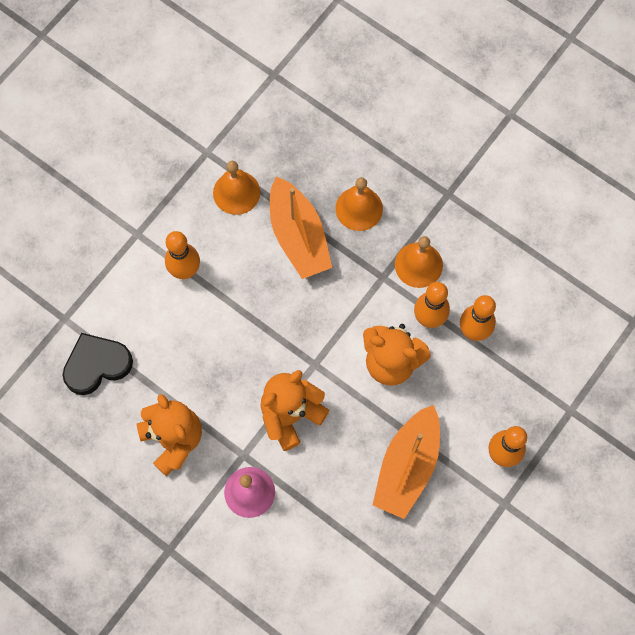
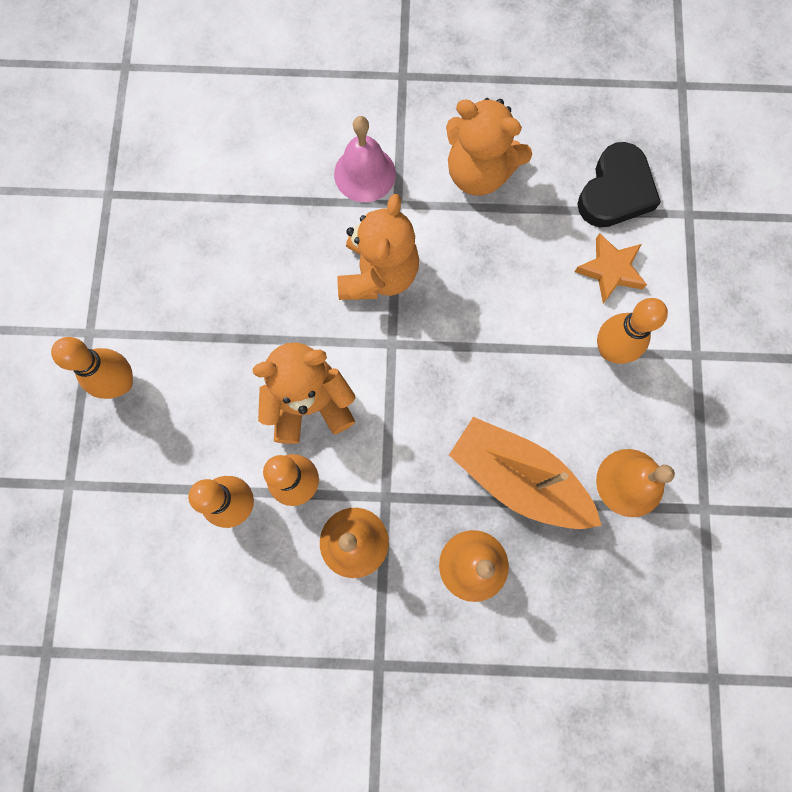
camera: 145 degrees right, 5 degrees up
orange boat [373,405,440,519] -> none
none -> orange star [574,233,647,303]

